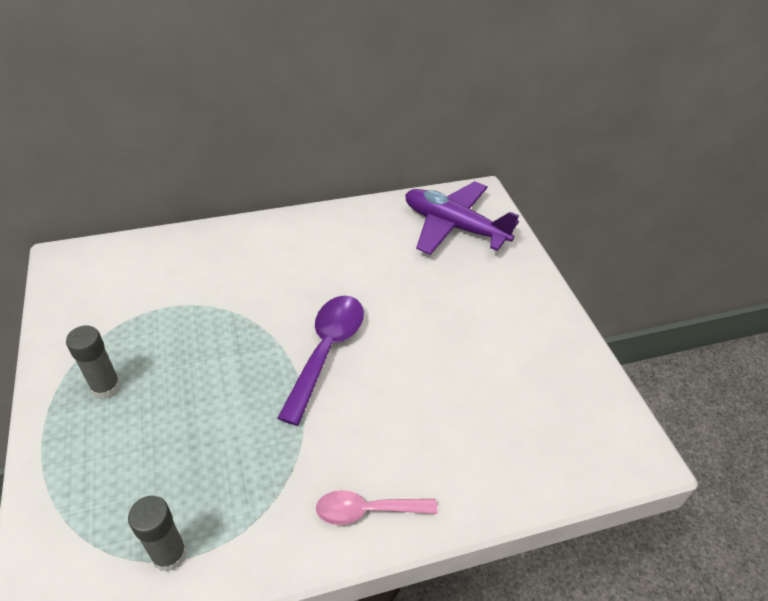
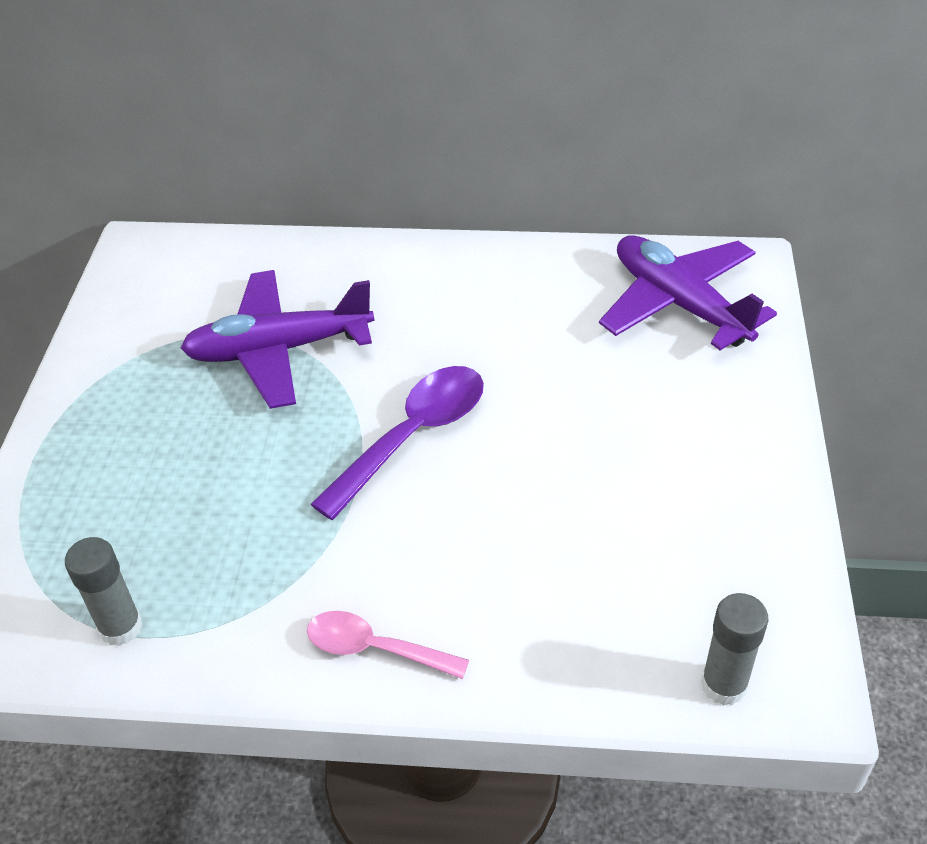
camera: 25 degrees right, 0 degrees up
grey glue stick [66,325,121,399] -> grey glue stick moved to [701,593,768,705]
none -> purple plane [181,270,375,409]

